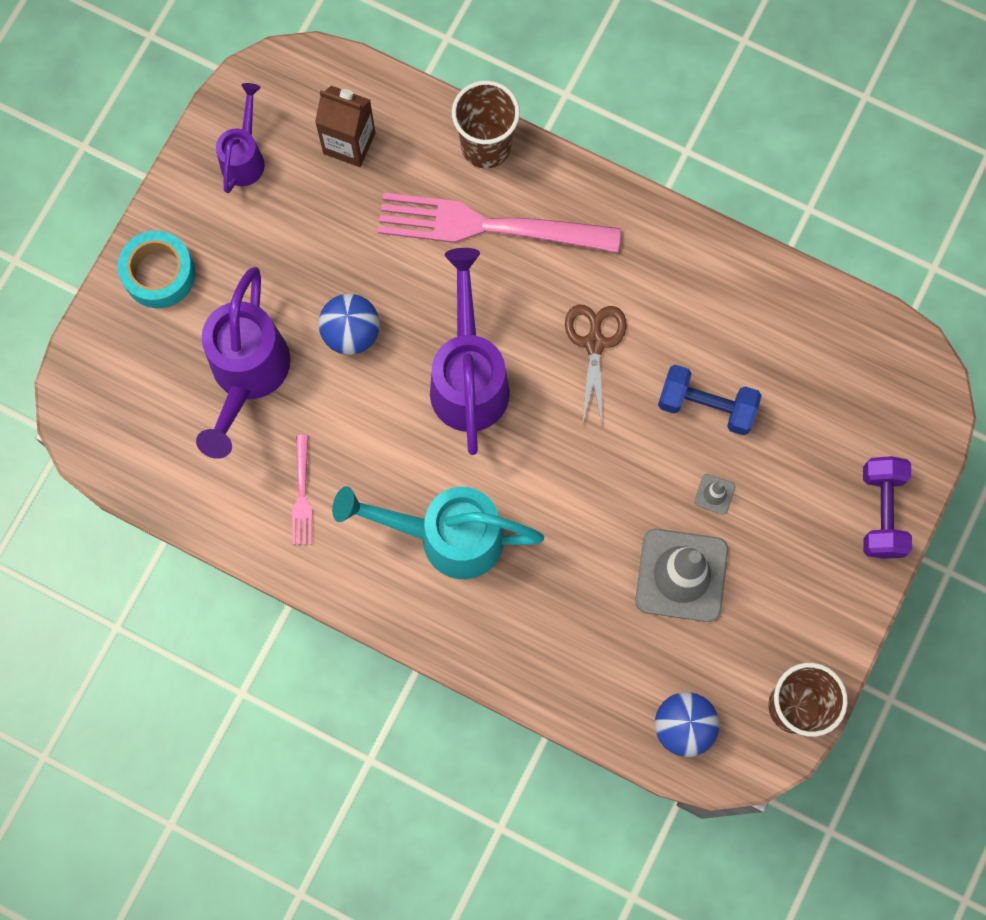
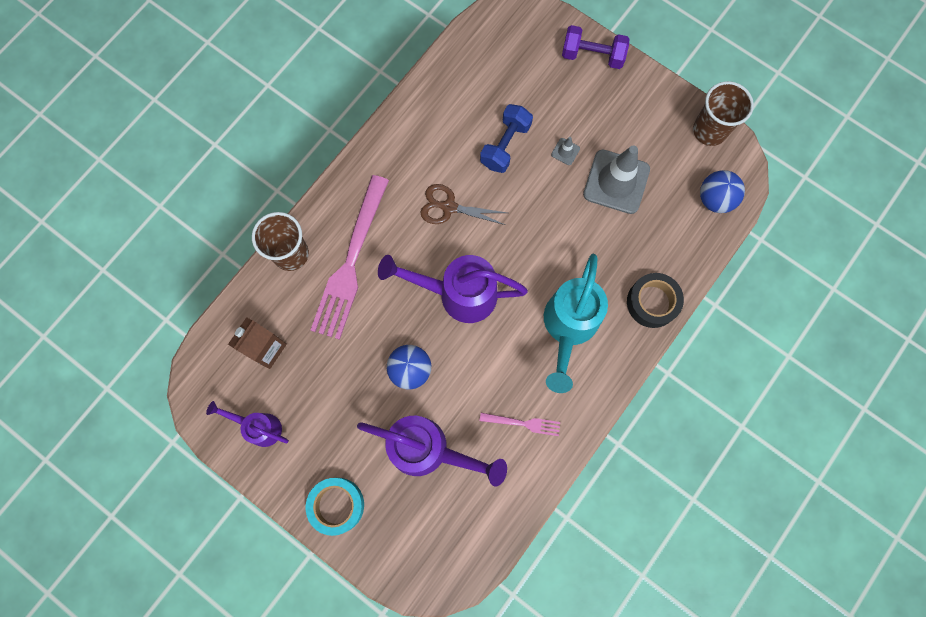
camera: 80 degrees left, 0 degrees up
none -> black tape [627,273,684,328]

